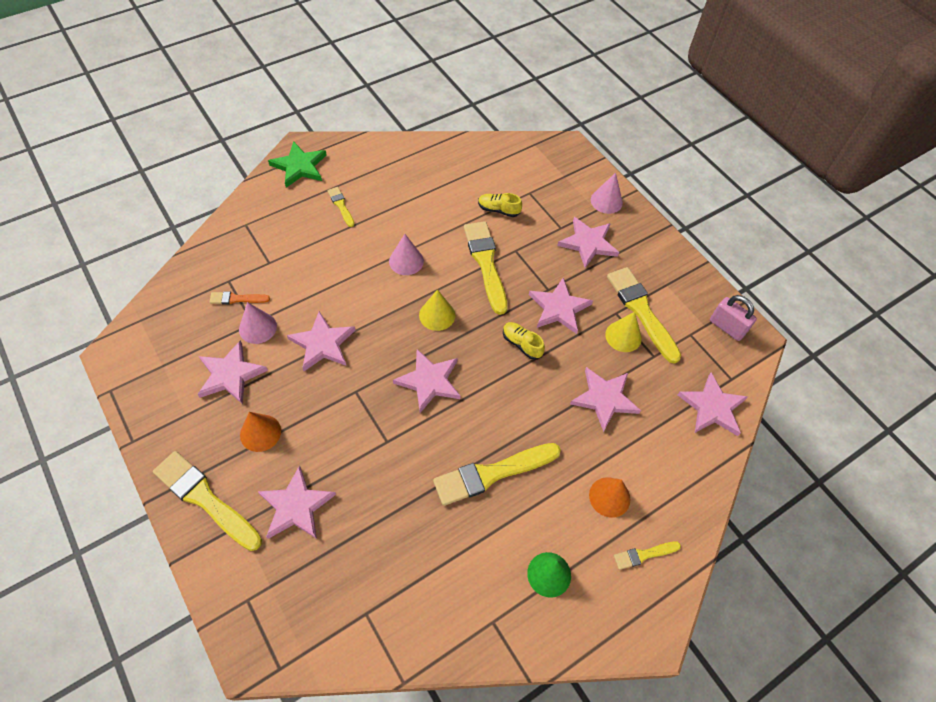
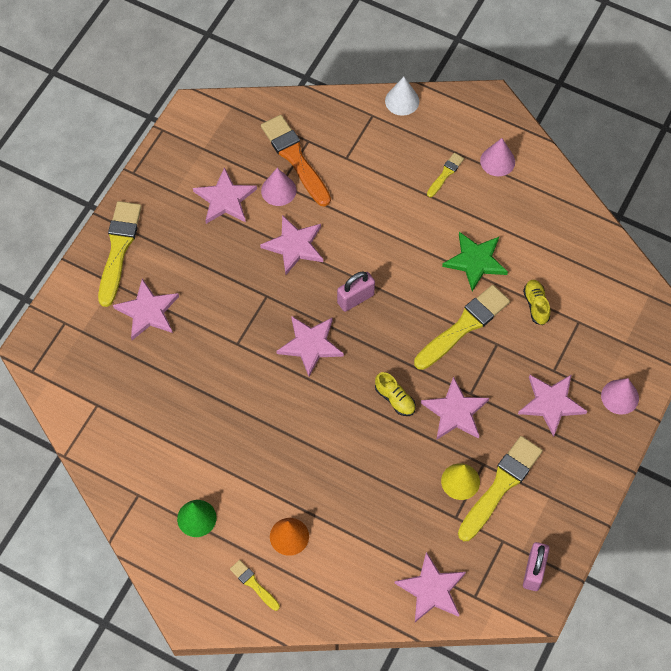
camera: 65 degrees right, 5 degrees up
orange brush [210,291,270,304] -> orange brush [261,115,331,206], size x2.01
orange cone [240,412,281,452] -> none
green star [268,141,327,188] -> green star moved to [442,232,508,291]
pink cone [389,234,424,275] -> pink cone moved to [480,138,515,176]
yellow cone [419,289,455,331] -> none
yellow brush [433,443,561,506] -> none
yellow shoe [503,322,545,360] -> yellow shoe turned 120 degrees clockwise [375,372,416,416]
pink star [570,367,641,432] -> none
none -> pink padlock [337,271,375,312]
none -> white cone [385,77,419,116]

